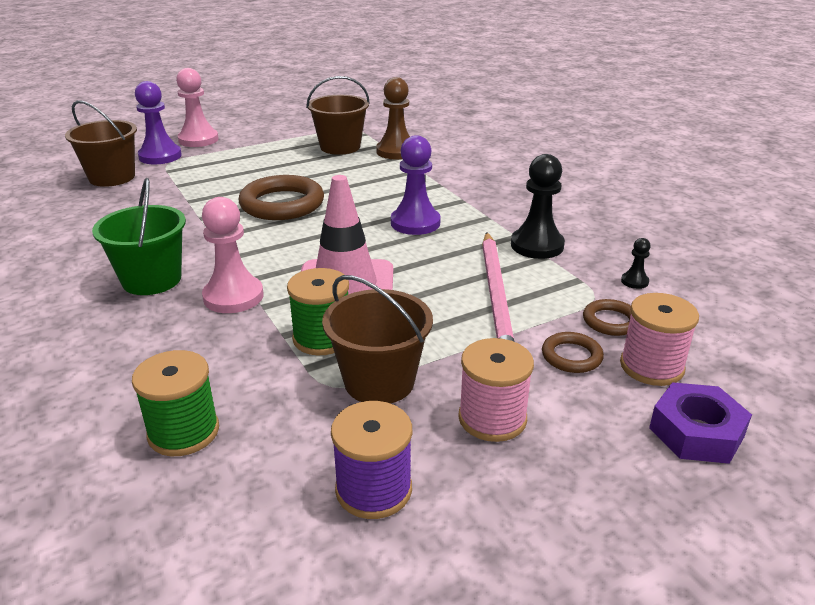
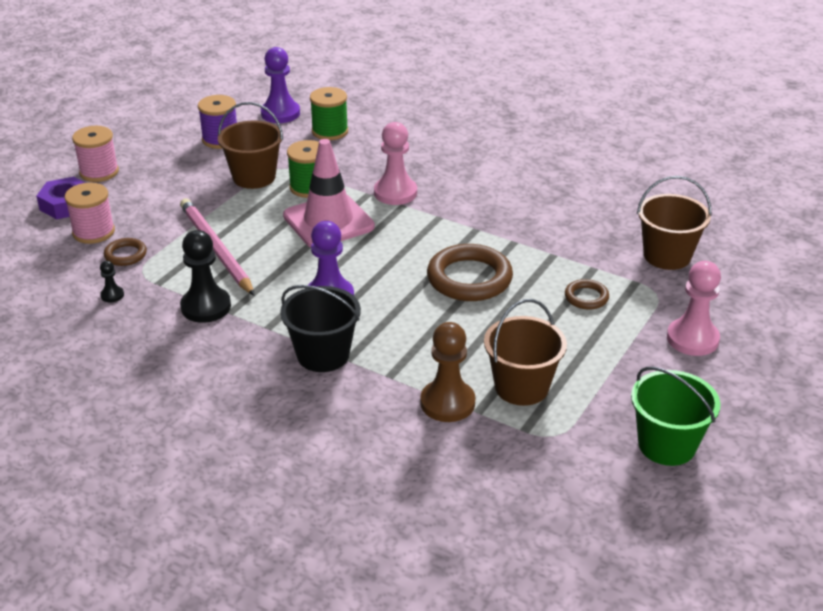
camera: 150 degrees right, 5 degrees up
green bucket [92,178,186,295] -> green bucket moved to [631,367,721,466]
purple pawn [135,81,182,164] -> purple pawn moved to [261,47,300,123]
pink spool [458,338,534,442] -> pink spool moved to [72,126,119,182]
brown ring [542,332,604,373] -> brown ring moved to [565,279,609,310]
none -> black bucket [280,285,361,372]

